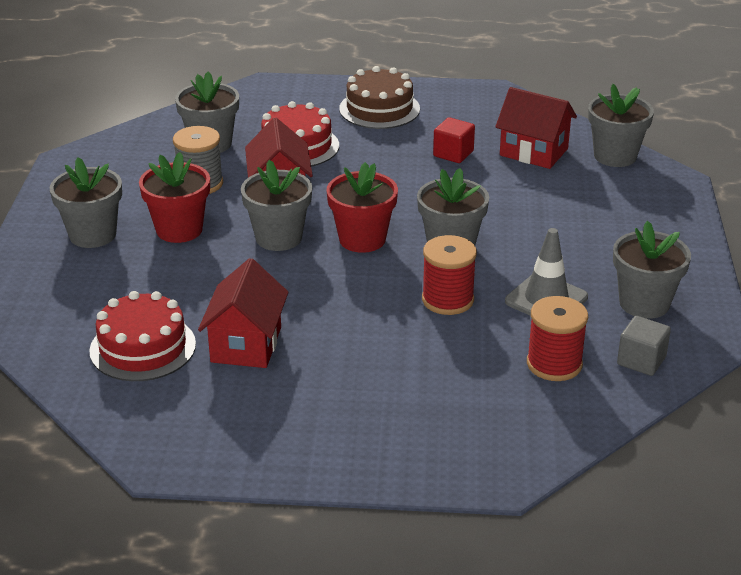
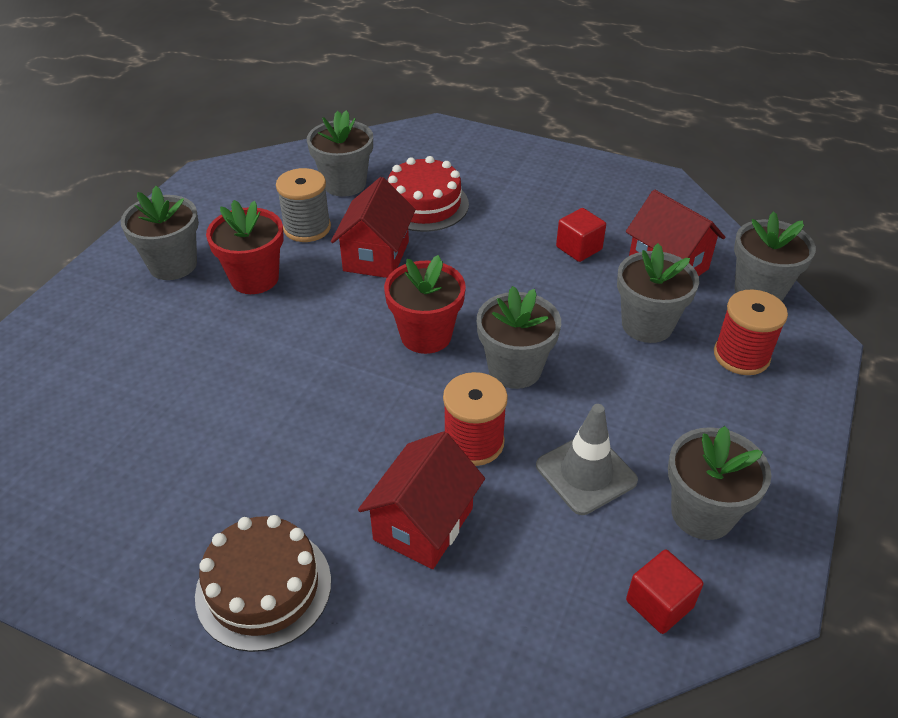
camera: 20 degrees right, 10 degrees up
red cake [89,291,196,381] -> none
red house [198,258,289,368] -> red house moved to [358,431,485,569]
grey flower pot [241,160,312,251] -> grey flower pot moved to [617,243,699,343]
brown cake [339,66,420,129] -> brown cake moved to [195,515,331,652]
red spool [527,296,588,381] -> red spool moved to [714,289,788,375]
grey cube [617,316,671,376] -> red cube [626,550,703,634]

